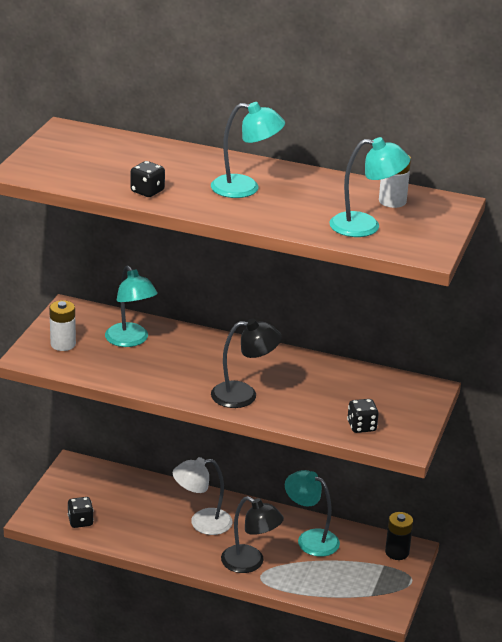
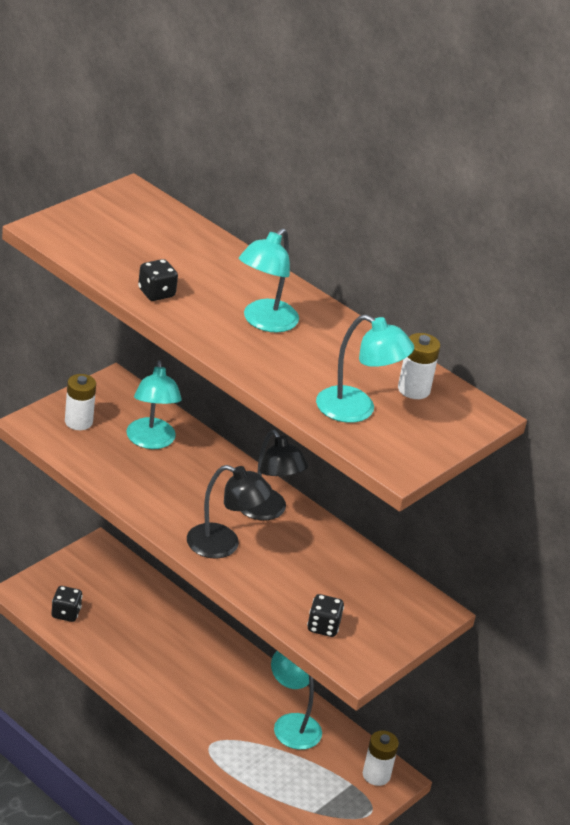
camera: 20 degrees right, 5 degrees up
white lamp [173,457,233,535] -> none
turquoise lamp [211,102,285,198] -> turquoise lamp turned 90 degrees clockwise [239,228,299,333]
black lamp [221,496,284,573] -> black lamp moved to [240,430,308,520]
black battery [385,512,413,560] -> white battery [363,730,399,786]

